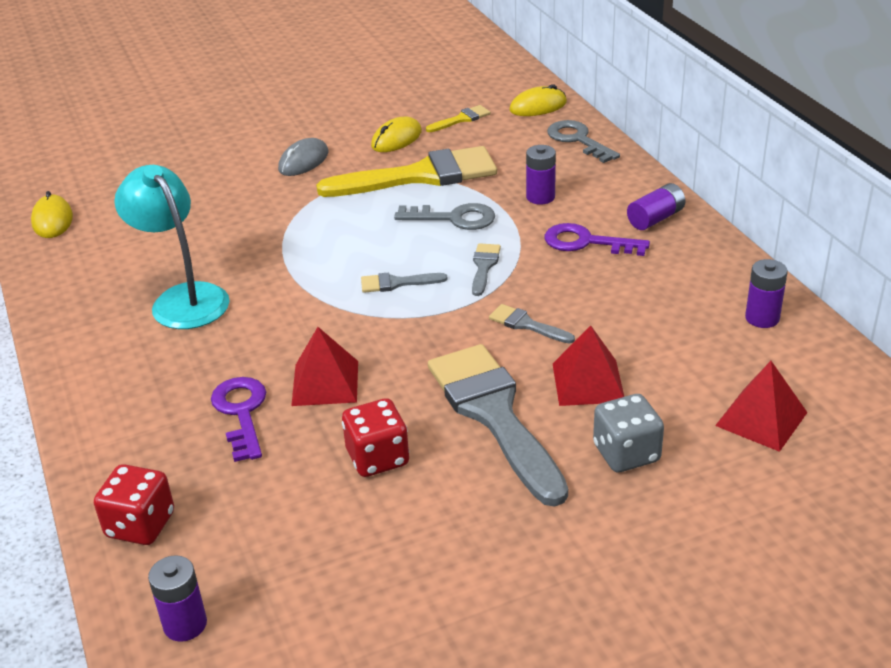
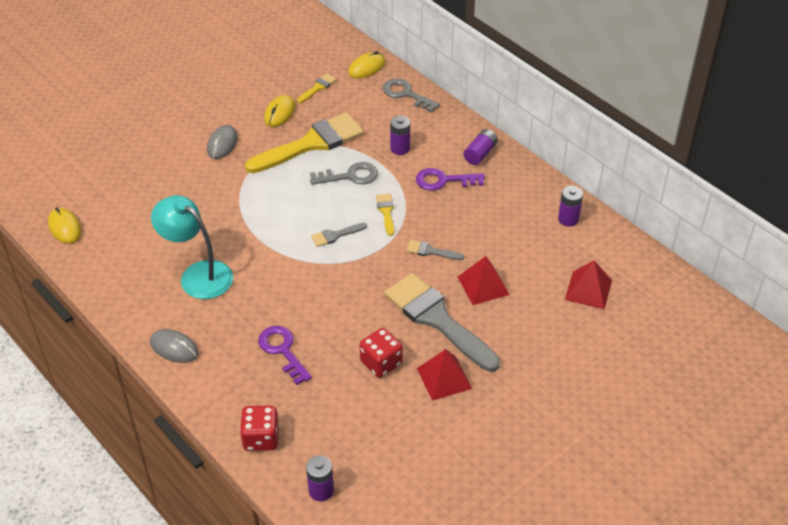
camera: 20 degrees left, 10 degrees up
red pyramid [291,327,358,406] -> red pyramid moved to [417,349,472,401]
grey brush [472,243,501,296] -> yellow brush [376,194,394,236]
grey dice [593,394,664,472] -> none
none -> grey mouse [150,329,198,363]

